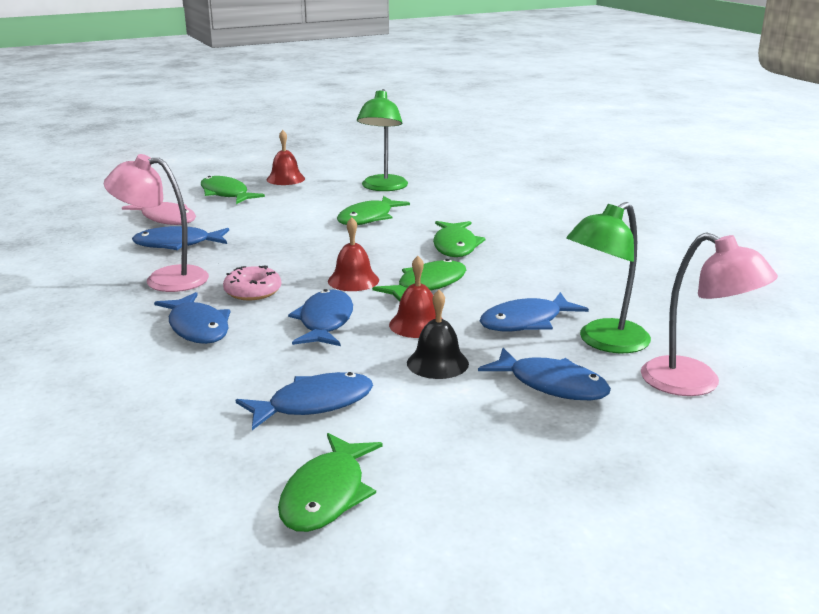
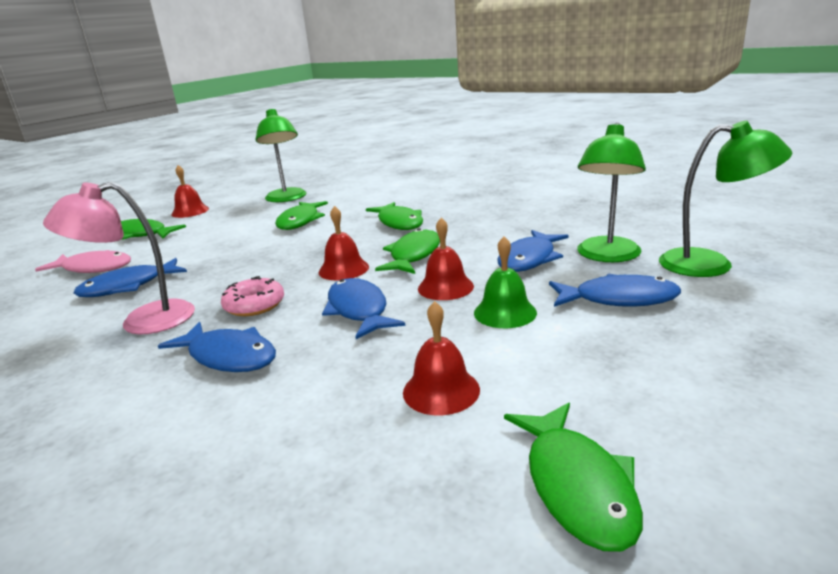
camera: 25 degrees left, 0 degrees up
blue fish [236,372,373,430] -> red bell [403,301,480,415]
black bell [407,290,469,379] -> green bell [474,237,537,328]
pink lamp [641,232,778,396] -> green lamp [659,121,792,277]

